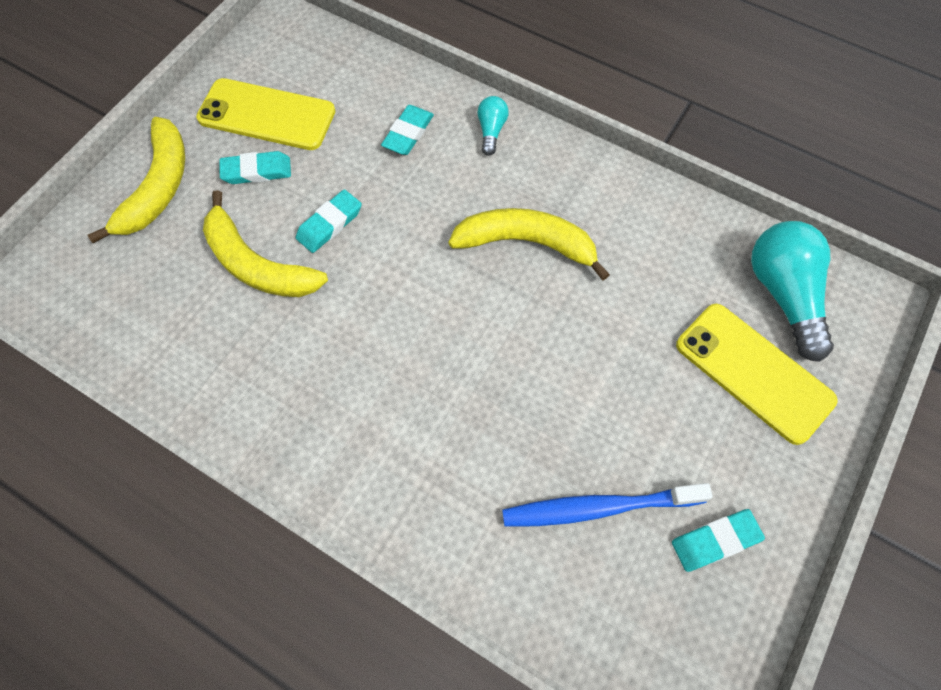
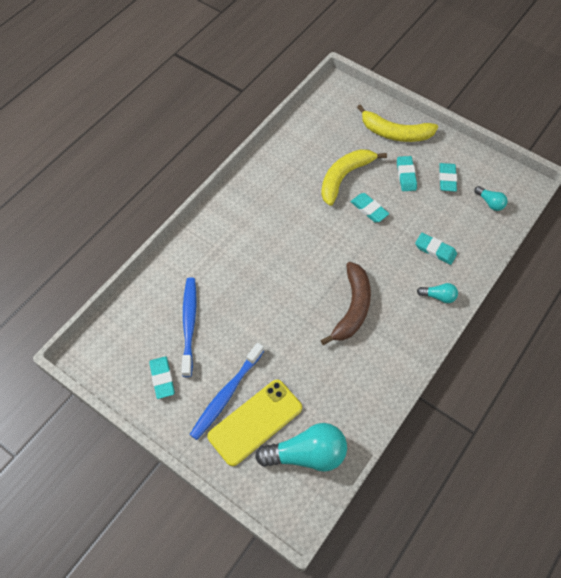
camera: 95 degrees right, 5 degrees down
yellow phone [196,78,335,150] -> turquoise eraser [439,163,457,192]
yellow banana [448,208,610,280] -> brown banana [321,262,371,345]
none -> blue toothbrush [190,343,264,440]
none -> turquoise light bulb [474,186,507,211]

